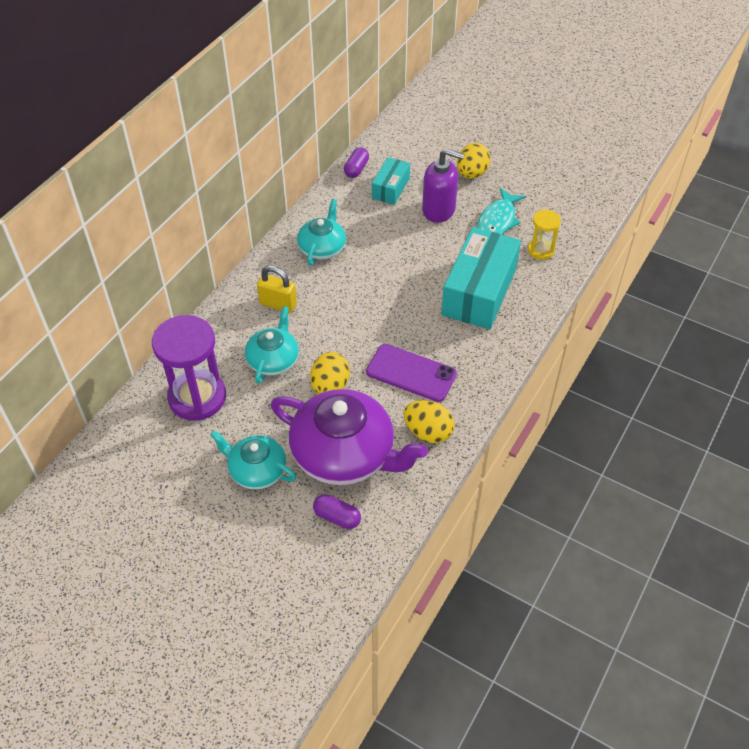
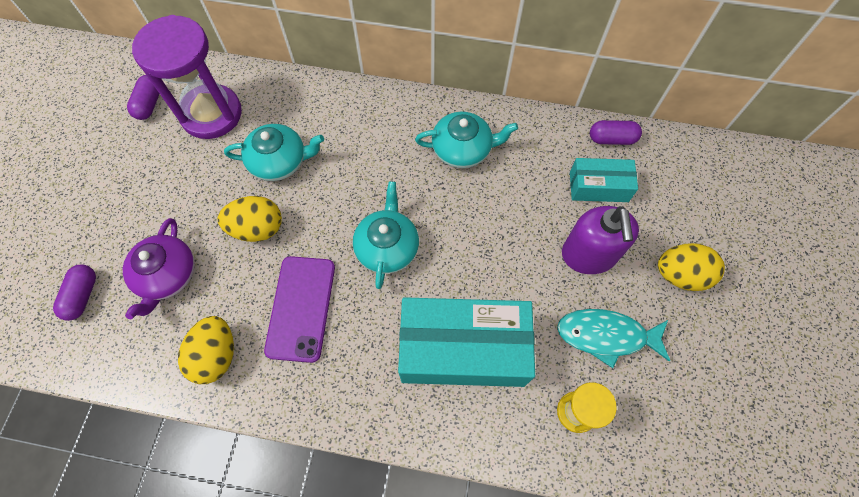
camera: 70 degrees right, 15 degrees up
turquoise teapot [210,431,296,490] -> turquoise teapot moved to [353,181,419,289]
yellow padlock [257,265,297,313] -> none
purple teapot [271,389,428,485] -> purple teapot [123,218,195,319], size x0.56
none -> purple capsule [127,75,159,120]

